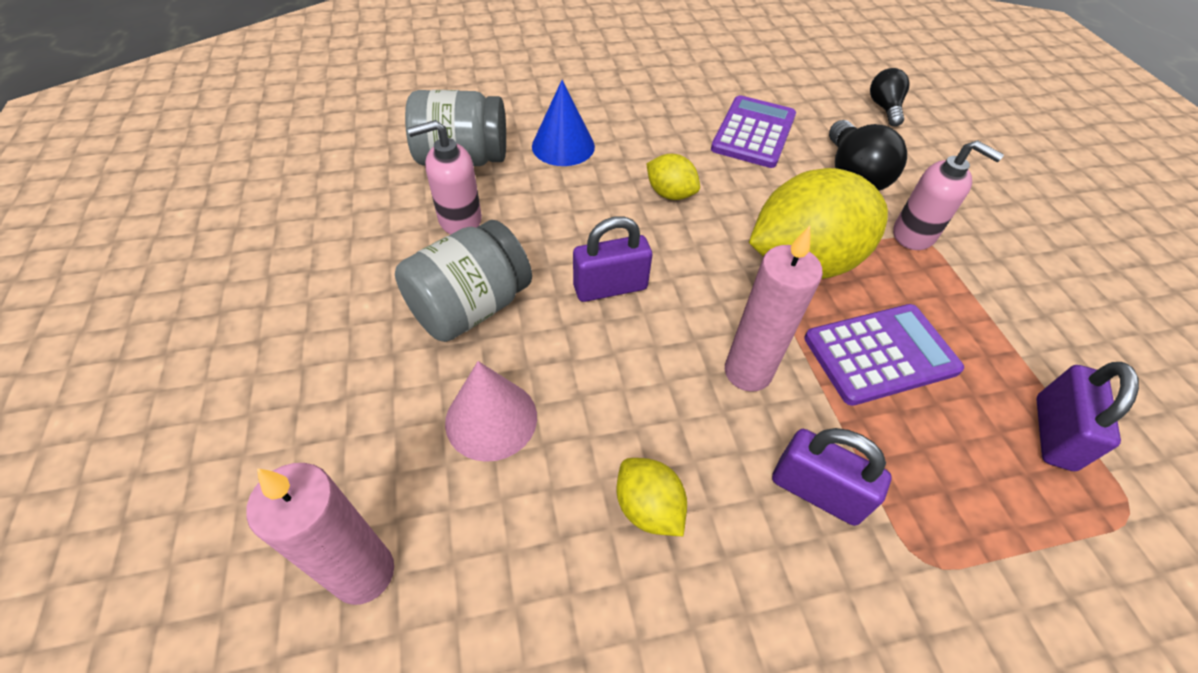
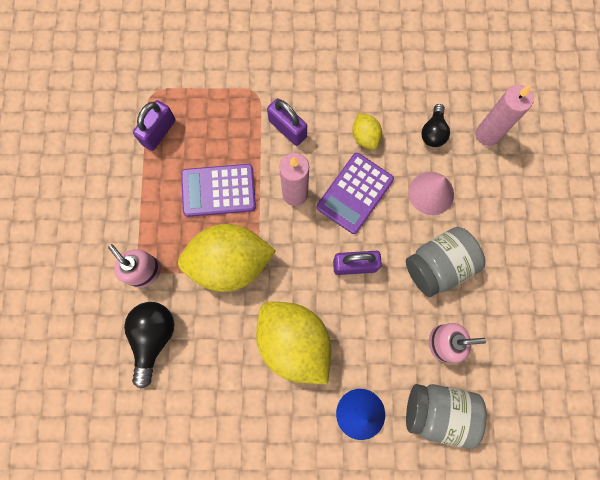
camera: 165 degrees left, 25 degrees up
yellow lemon [646,154,700,200] -> yellow lemon [256,302,332,384], size x2.17
purple calculator [711,95,796,168] -> purple calculator moved to [317,153,394,234]
black light bulb [870,68,910,127] -> black light bulb moved to [421,104,450,147]

